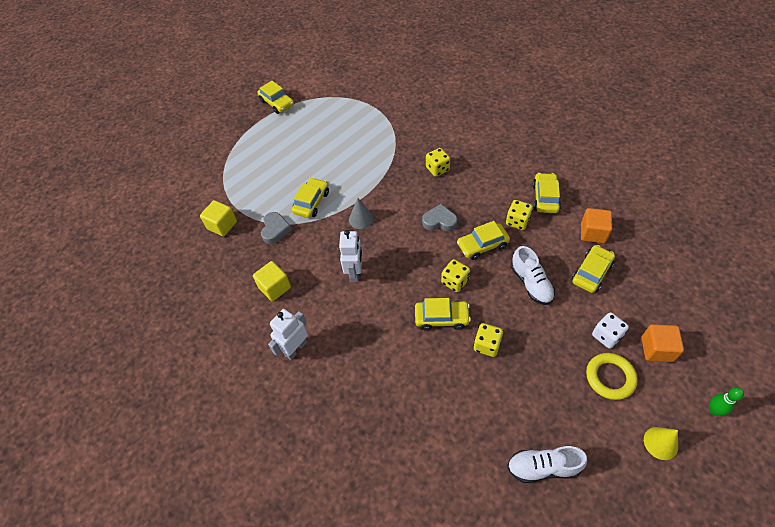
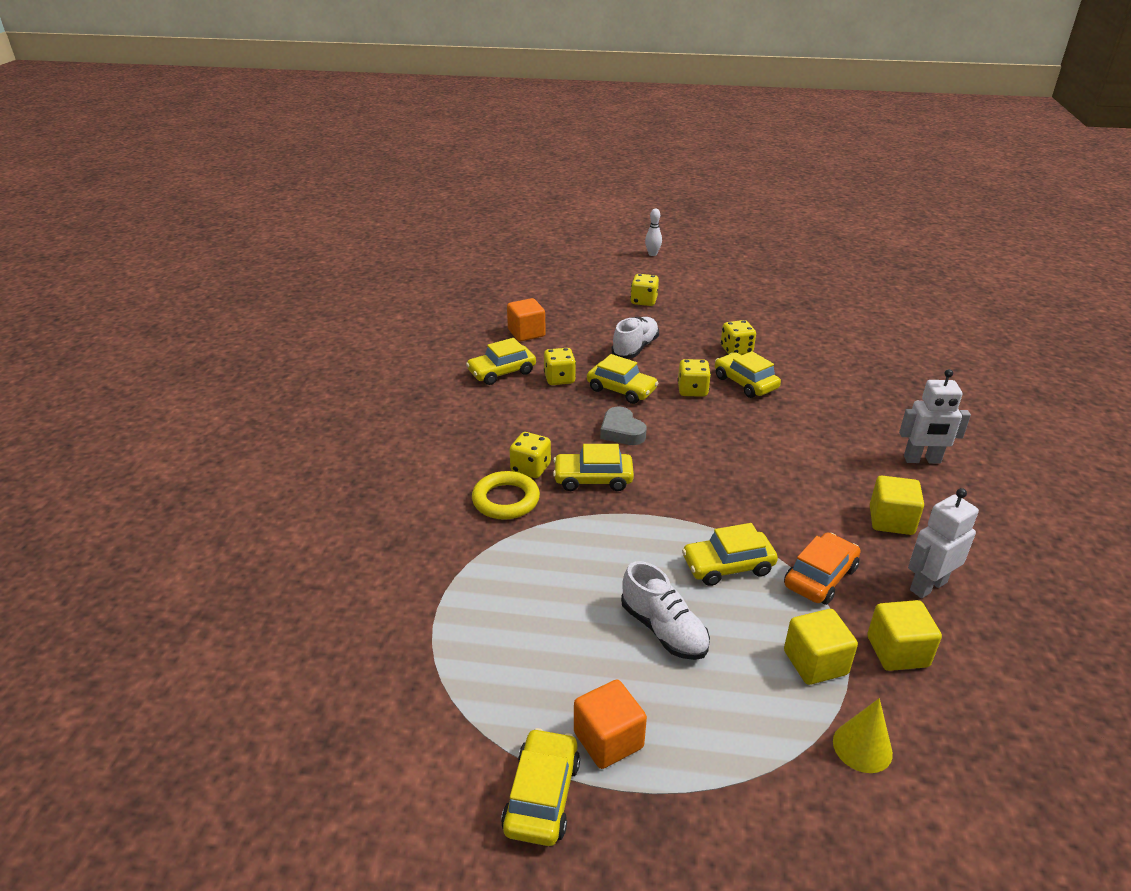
camera: 130 degrees left, 20 degrees down
grey heart [261,212,291,244] -> orange car [784,532,861,605]
white robot [339,230,362,282] -> white robot moved to [908,488,979,598]
grey cone [349,198,373,229] -> none
white shoe [507,446,587,483] -> white shoe moved to [621,561,710,660]
yellow car [572,245,615,293] -> yellow car moved to [553,444,634,491]
yellow ring [586,353,638,400] -> yellow ring moved to [472,471,540,520]
white dice [592,313,629,349] -> yellow dice [630,274,659,306]
orange cube [641,324,684,362] -> orange cube moved to [574,680,647,769]
yellow cone [644,427,678,460] -> yellow cone moved to [833,698,893,773]
green bowling pin [709,387,744,416] -> white bowling pin [645,209,662,256]
none -> yellow cube [784,609,858,685]

